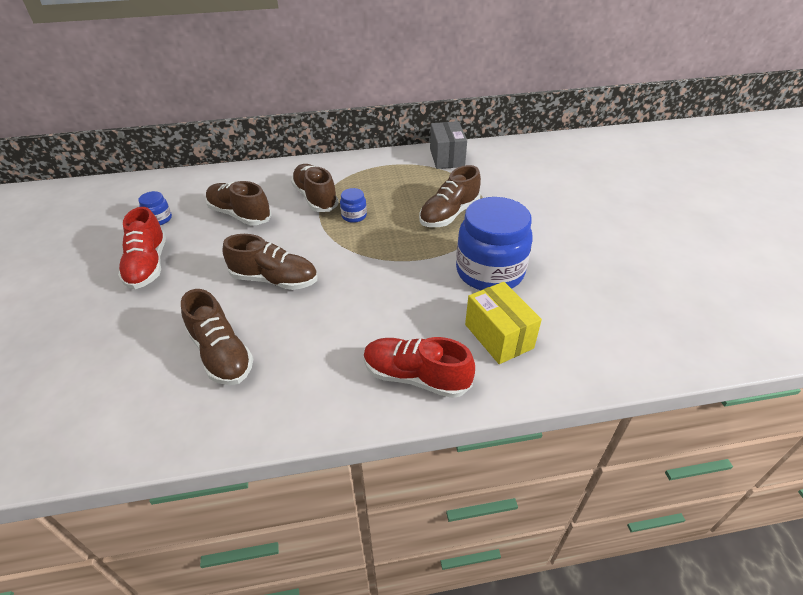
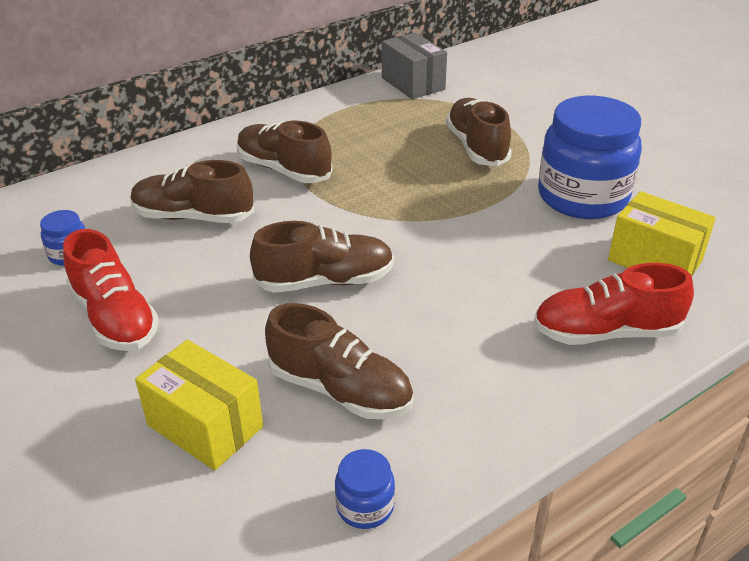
camera: 25 degrees left, 5 degrees down
blue jar [340,188,367,223] -> blue jar moved to [335,449,395,529]
brown shoe [419,165,481,227] -> brown shoe turned 150 degrees clockwise [446,98,512,166]
none -> yellow box [135,340,263,470]

